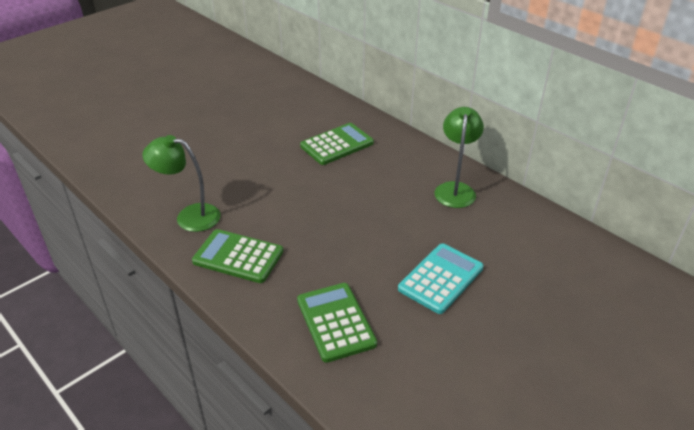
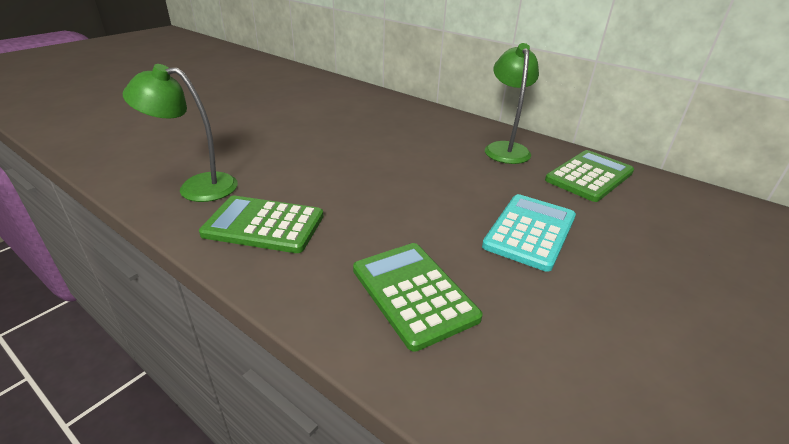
camera: 10 degrees left, 5 degrees down
green calculator [300,123,374,165] -> green calculator moved to [545,150,634,202]

